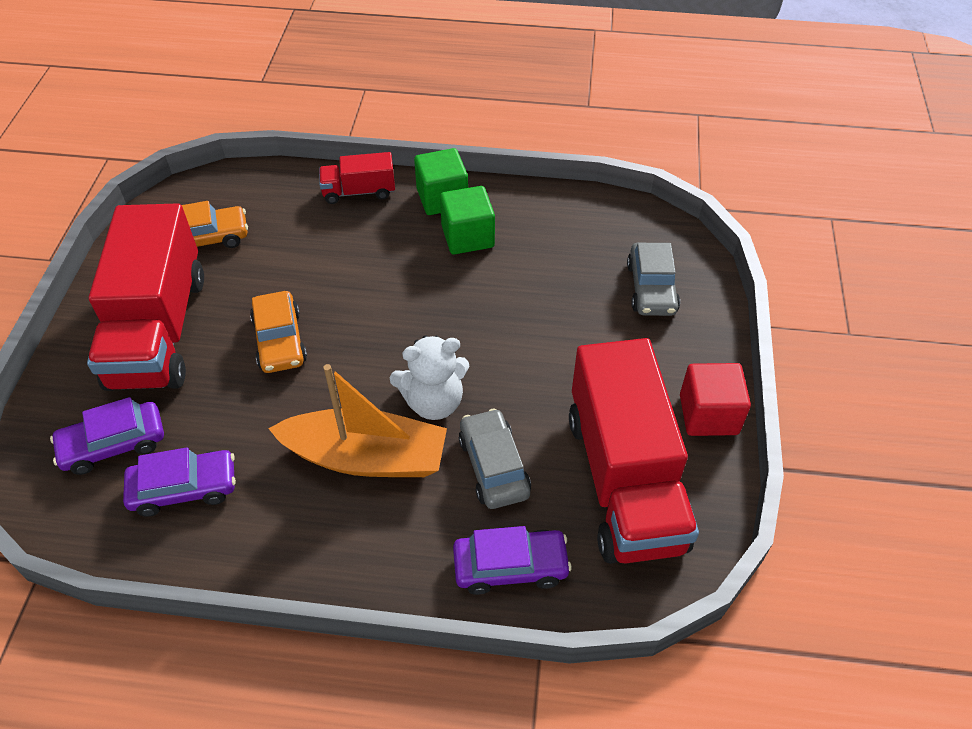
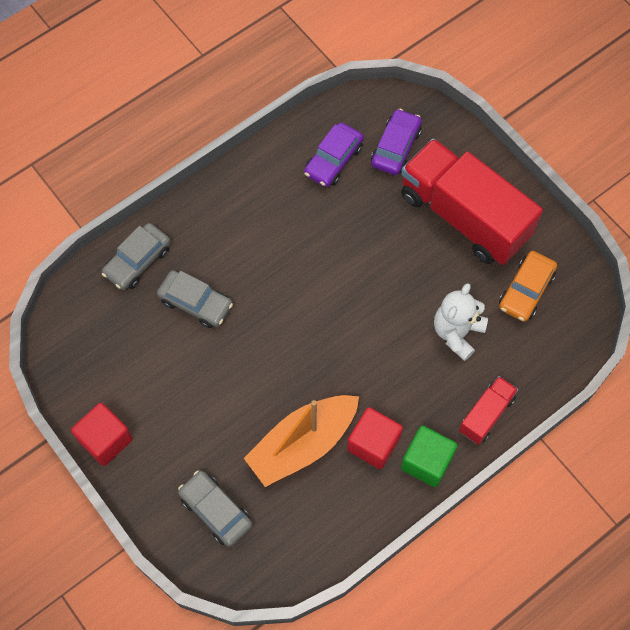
camera: 135 degrees right, 15 degrees up
orange car [250,291,307,373] -> none
orange boat [268,364,447,477] -> orange boat moved to [244,395,359,487]
white teddy bear [390,335,469,420] -> white teddy bear moved to [434,283,488,361]
green cube [440,186,495,254] -> red cube [347,407,403,469]
purple car [453,526,572,595] -> grey car [102,223,171,290]
red truck [569,338,699,564] -> none

